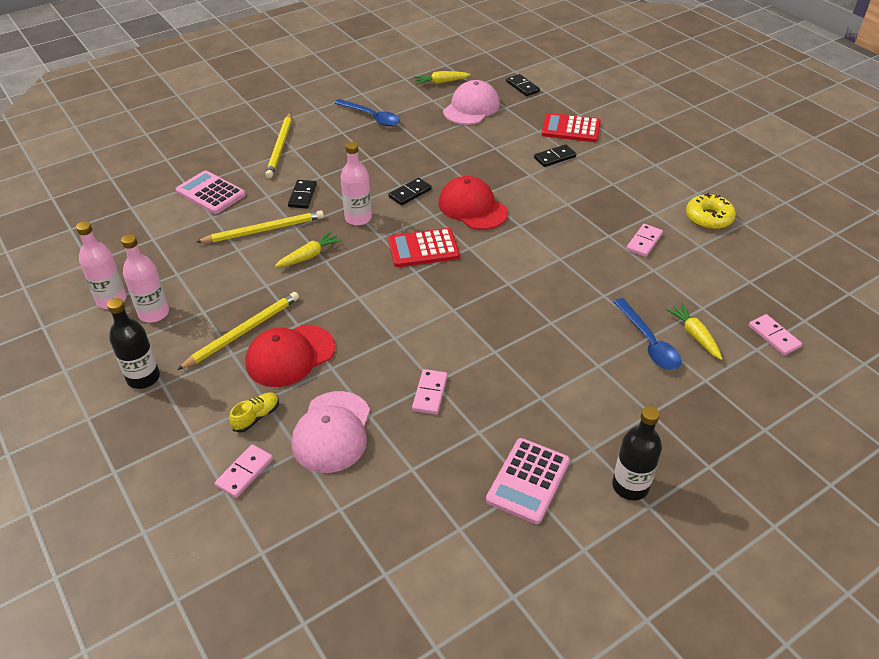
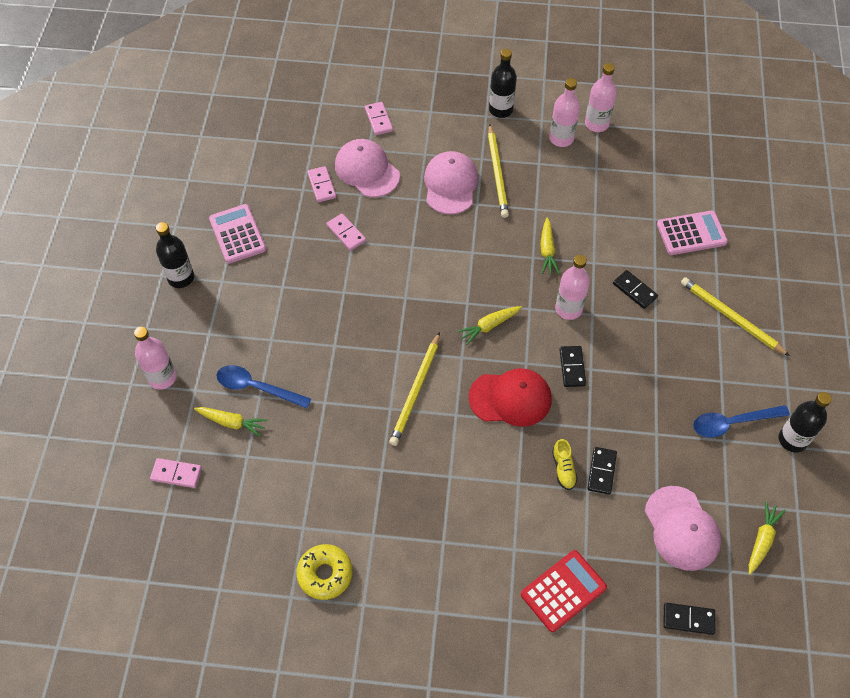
camera: 130 degrees right, 15 degrees up
yellow pencil [196,210,324,243] -> yellow pencil moved to [389,332,440,446]
yellow shoe [229,392,279,433] -> yellow shoe moved to [552,439,578,490]
red cap [245,325,335,387] -> pink cap [424,151,478,214]
red calculator [388,228,460,267] -> yellow carrot [457,306,522,345]
black domino [534,144,576,167] -> black domino moved to [587,447,617,495]
pink domino [626,224,663,257] -> pink domino moved to [307,166,336,202]
none -> pink bottle [134,327,176,390]
none -> black bottle [779,392,832,453]

